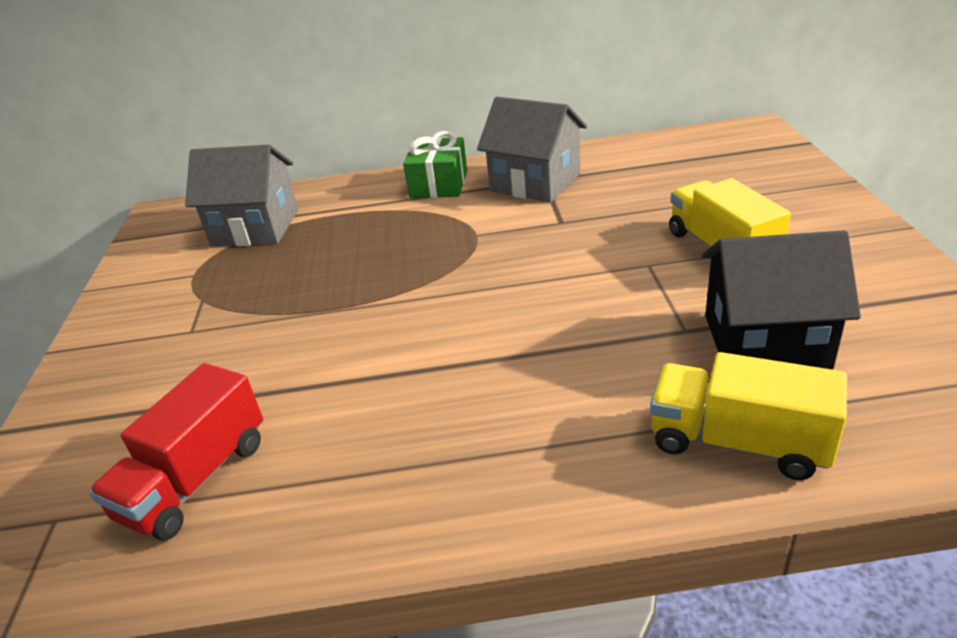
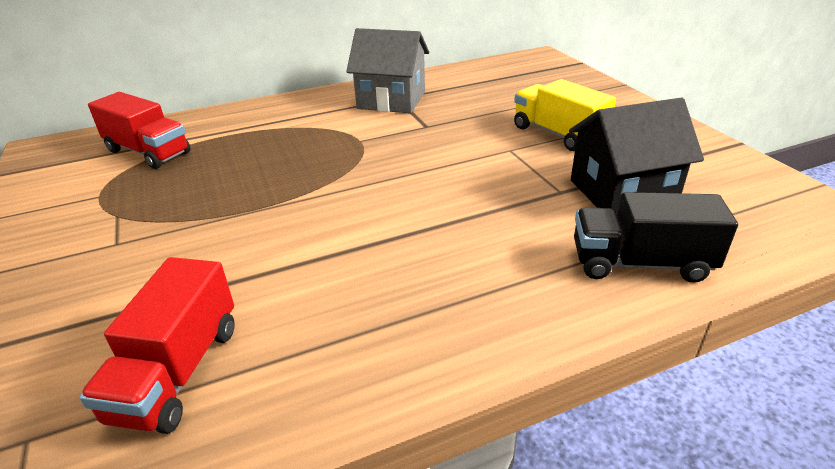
camera: 20 degrees left, 0 degrees up
grey house [185,145,298,247] -> red truck [88,92,191,169]
green gift [403,131,467,198] -> none
yellow truck [650,352,847,480] -> black truck [574,192,738,283]

